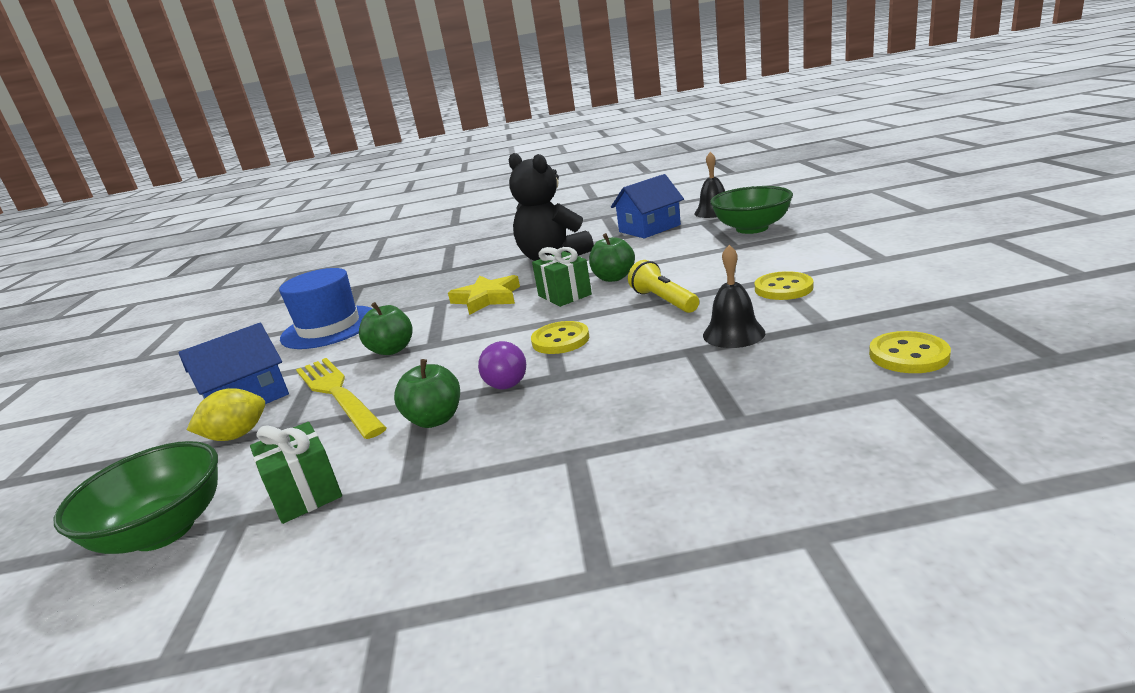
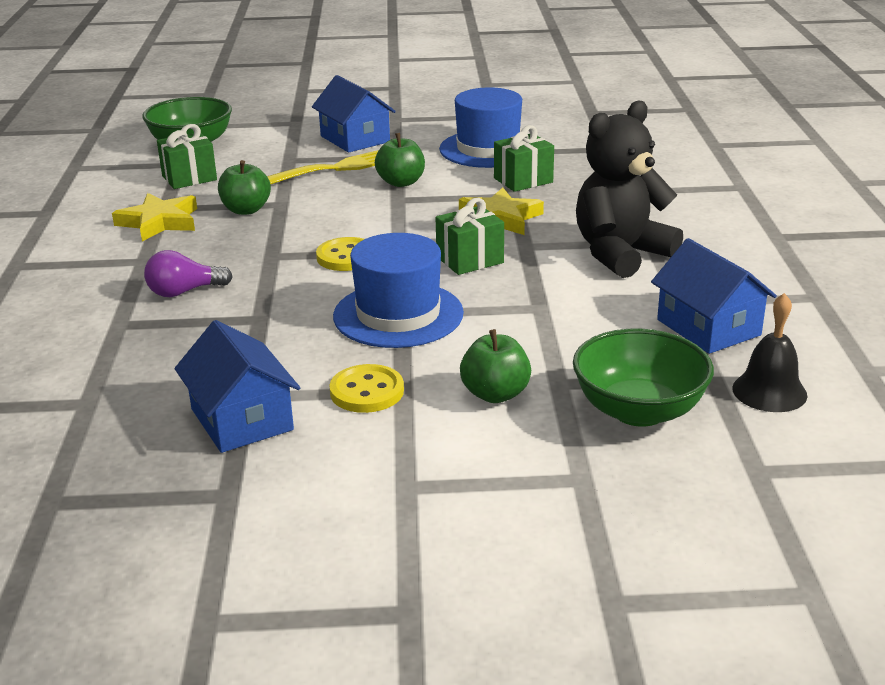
camera: 90 degrees right, 5 degrees up
yellow lemon [187,388,265,441] -> none
purple light bulb [478,341,526,389] -> purple light bulb moved to [144,250,233,297]
green apple [589,233,635,282] -> green apple moved to [460,329,531,403]
yellow flashlight [628,260,699,313] -> blue hat [333,233,464,348]
black bell [703,245,765,348] -> none
yellow button [869,331,951,373] -> none
none -> yellow star [112,193,197,242]
none -> blue house [174,320,300,453]
none -> green gift [494,125,554,192]

